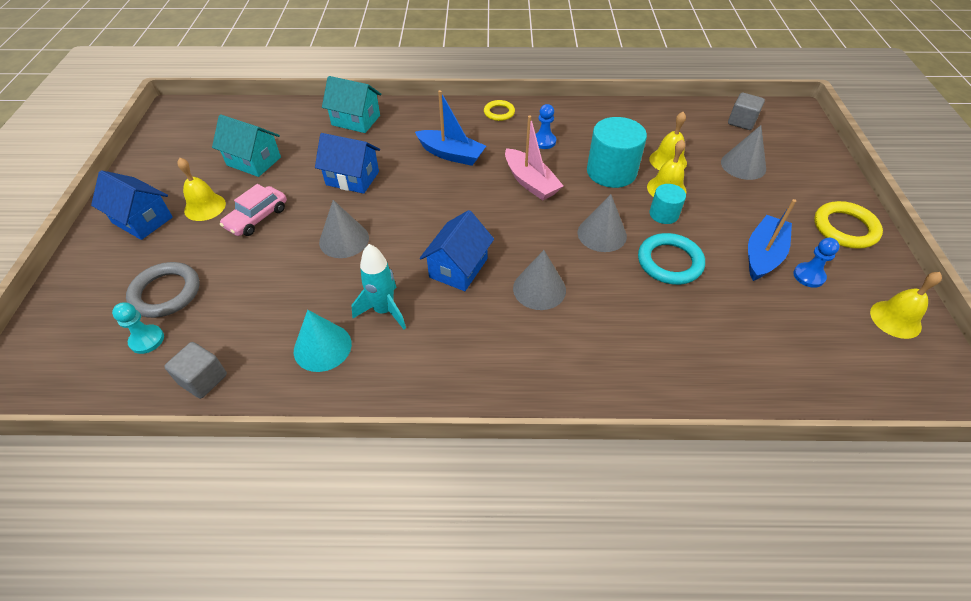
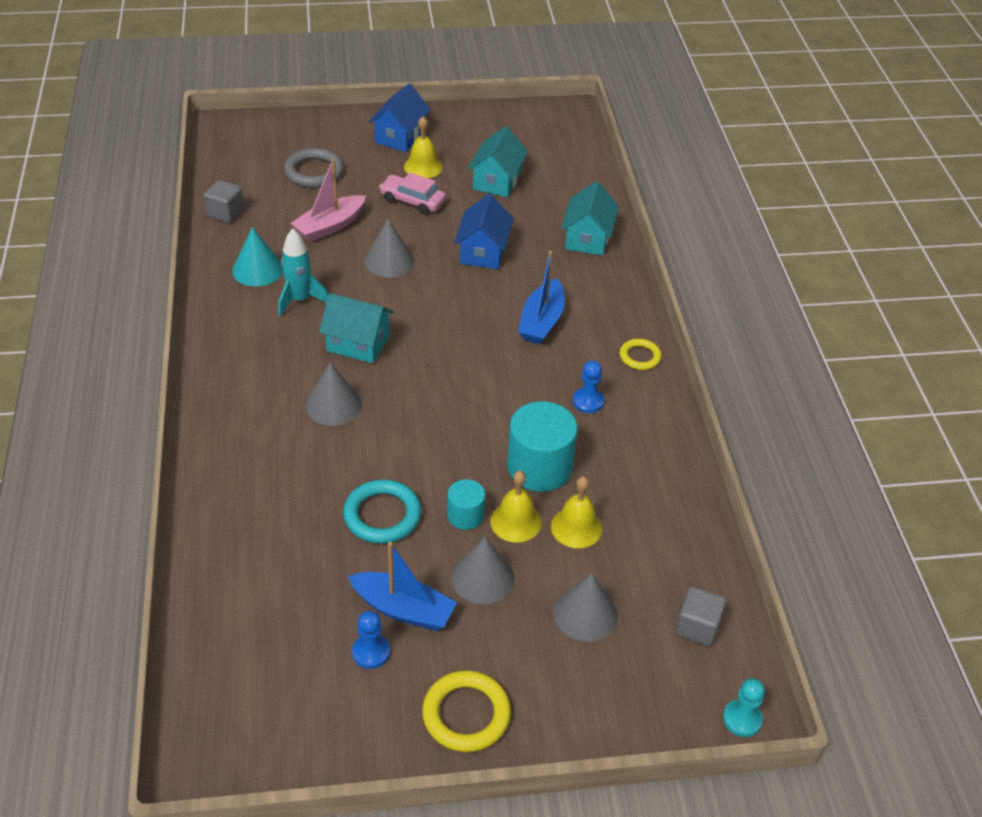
camera: 80 degrees right, 5 degrees down
turquoise pawn [112,302,164,354] -> turquoise pawn moved to [723,678,765,737]
blue house [420,210,494,291] -> turquoise house [319,293,394,363]
pink boat [505,115,563,201] -> pink boat moved to [291,159,366,242]
grey cone [578,194,627,252] -> grey cone moved to [452,536,514,604]
yellow bell [870,272,942,339] -> none

